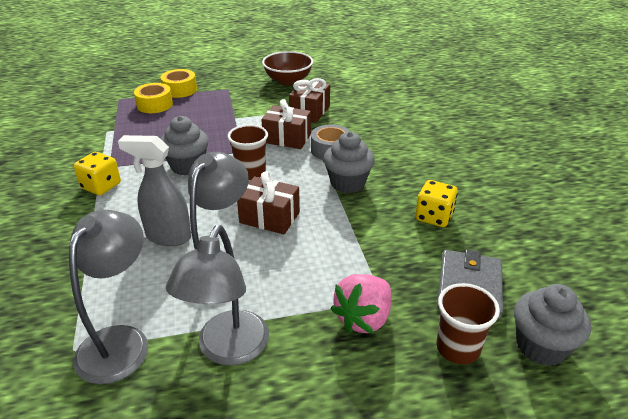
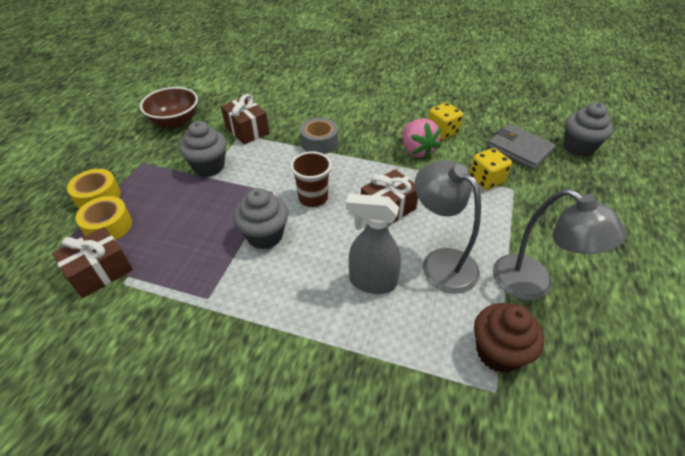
camera: 60 degrees left, 10 degrees up
grey lamp [69,210,148,384] -> brown cupcake [474,303,544,373]
yellow dice [74,152,121,195] -> yellow dice moved to [469,148,512,190]
grey spray bottle [118,135,192,246] -> grey spray bottle turned 60 degrees clockwise [346,194,401,294]
brown gift [261,99,311,149] -> brown gift moved to [52,227,133,298]
grey cupcake [324,131,375,193] -> grey cupcake moved to [179,121,227,177]
pink strawberry [331,274,392,334] -> pink strawberry moved to [402,119,441,159]
brown cup [437,283,500,364] -> none

